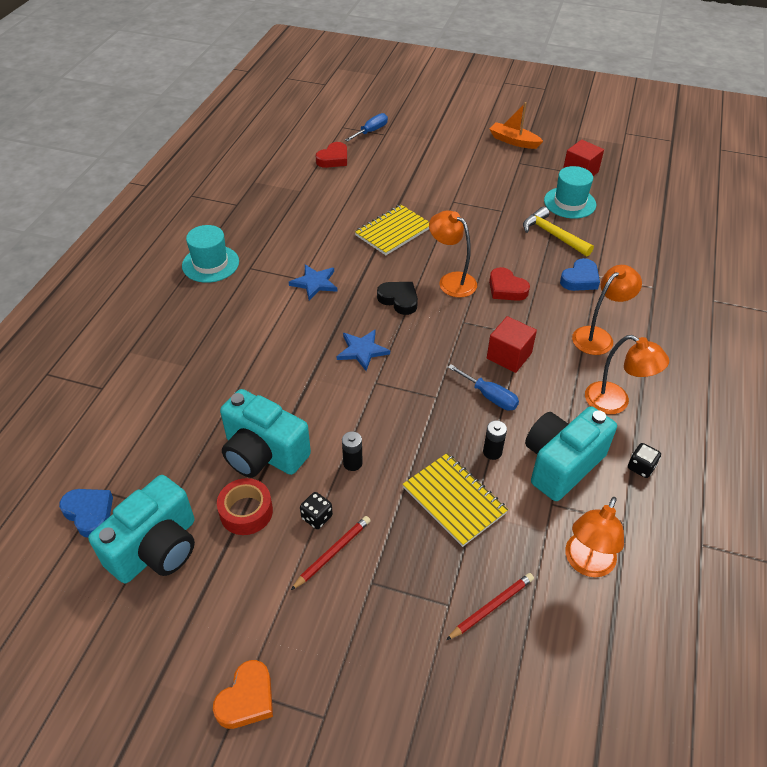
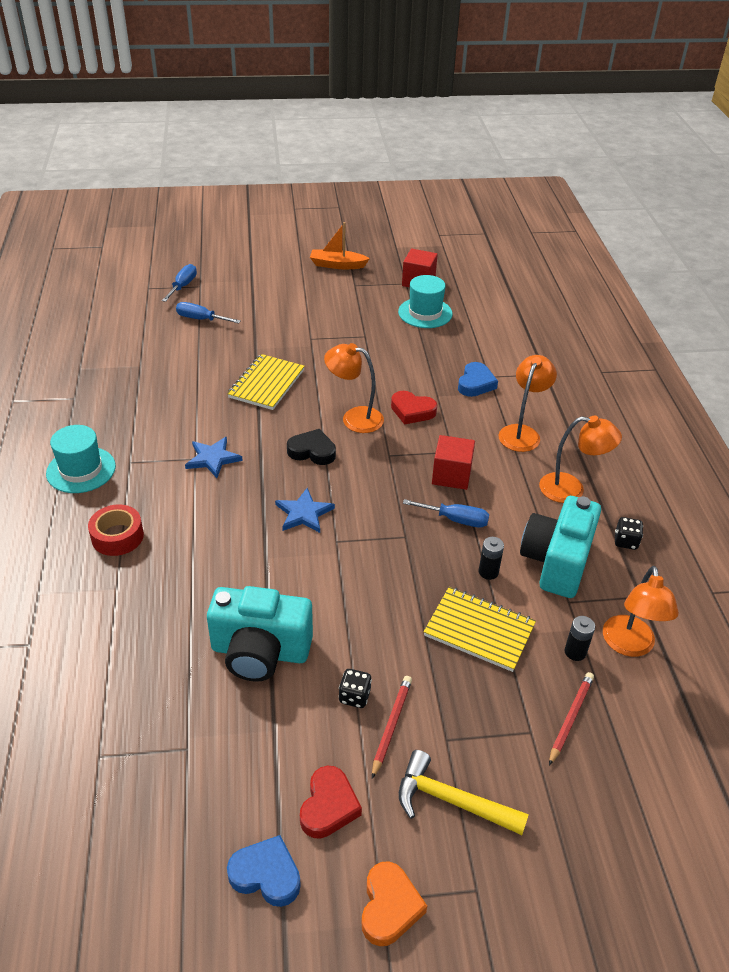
camera: 25 degrees left, 5 degrees down
blue heart [59,489,113,538] -> blue heart moved to [227,835,301,907]
turquoise camera [88,475,195,583] -> none
red tape [217,478,273,535] -> red tape moved to [88,504,144,556]
red heart [316,142,347,168] -> red heart moved to [300,766,362,839]
black battery [342,431,363,471] -> black battery moved to [565,616,595,661]
yellow hammer [523,206,594,257] -> yellow hammer moved to [399,750,529,835]
none -> blue screwdriver [176,302,241,323]

